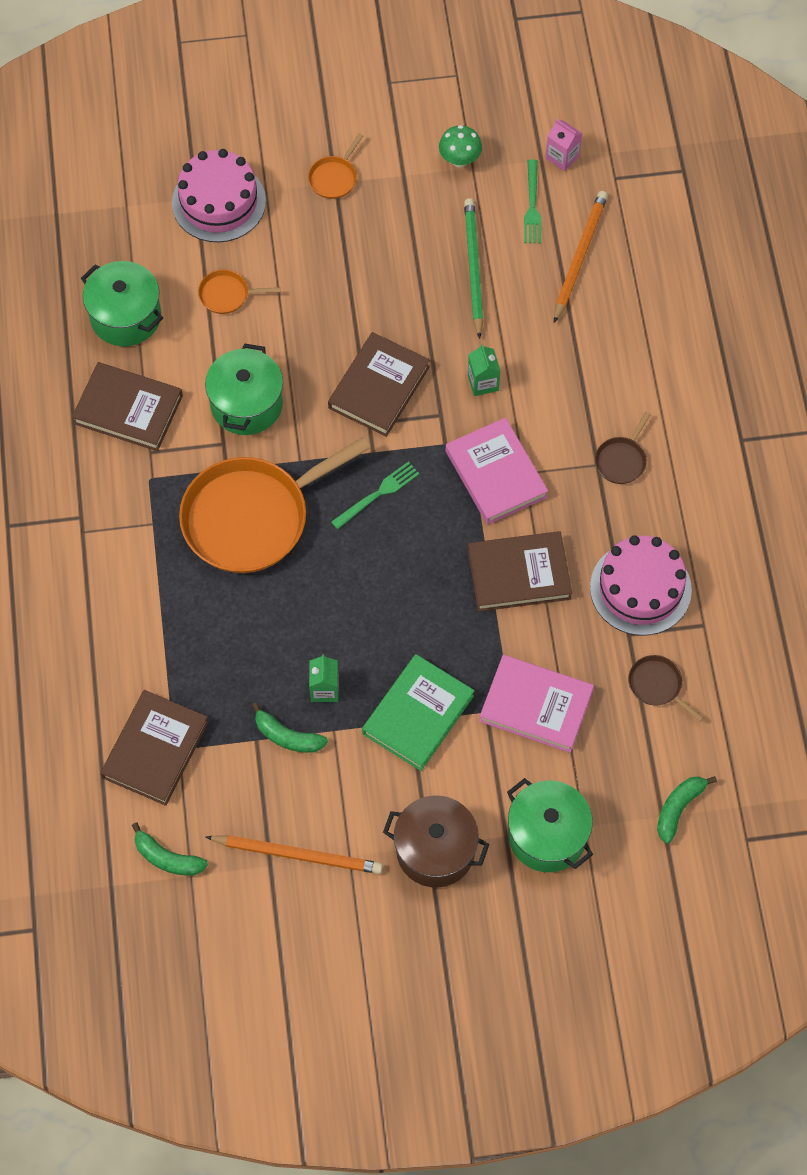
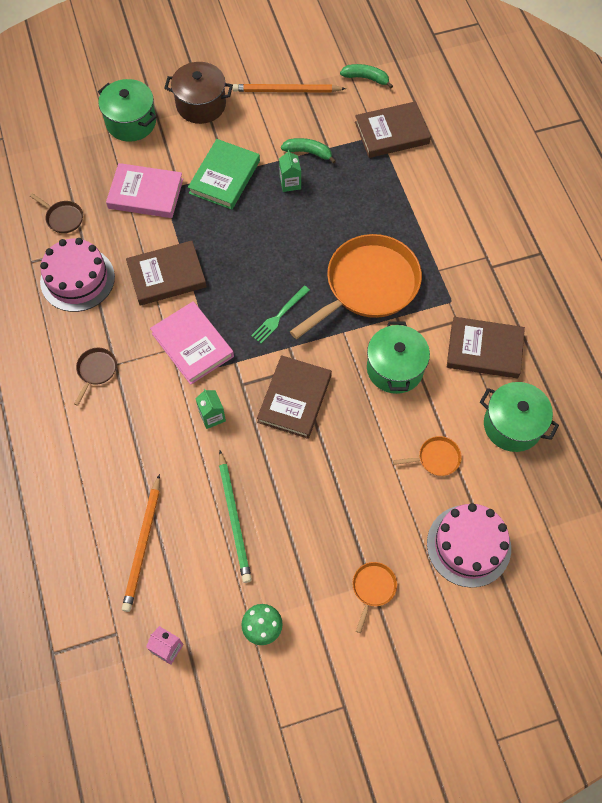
camera: 170 degrees right, 0 degrees up
brown book [100,690,209,806] -> brown book turned 60 degrees clockwise [355,101,431,158]
green fork [524,159,541,243] -> none
green banana [657,776,717,844] -> none

